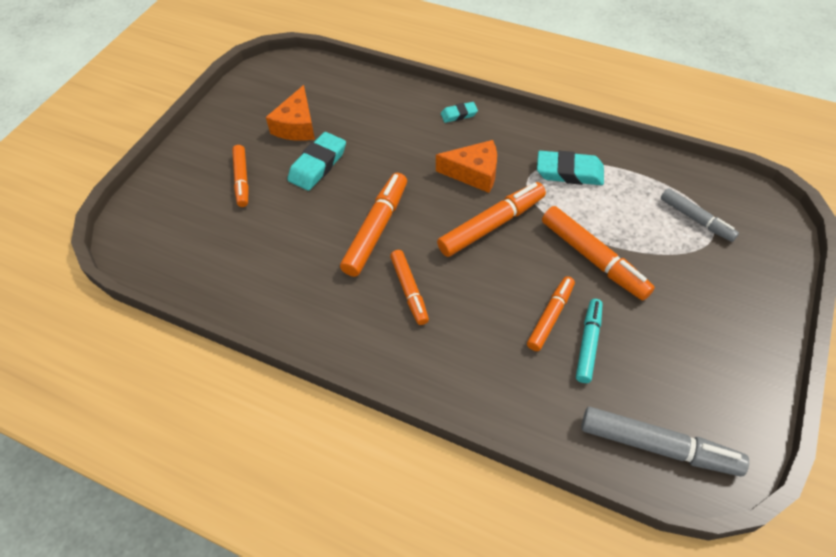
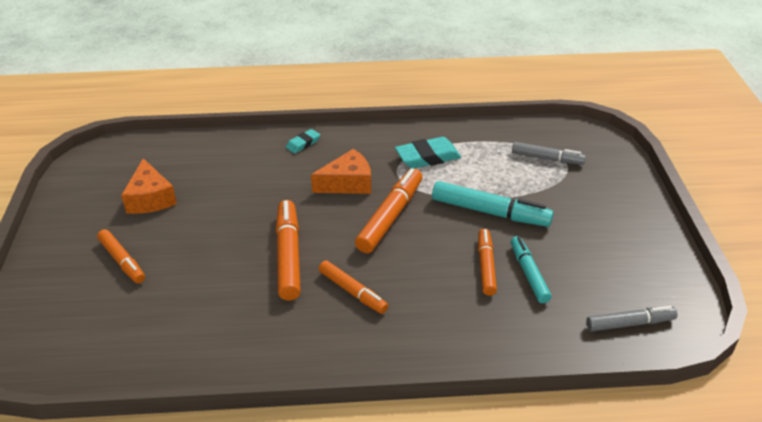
camera: 30 degrees left, 15 degrees down
turquoise eraser [287,132,346,191] -> none
orange marker [542,206,655,301] -> turquoise marker [432,181,554,227]
grey marker [581,407,749,477] -> grey marker [586,306,677,332], size x0.65

